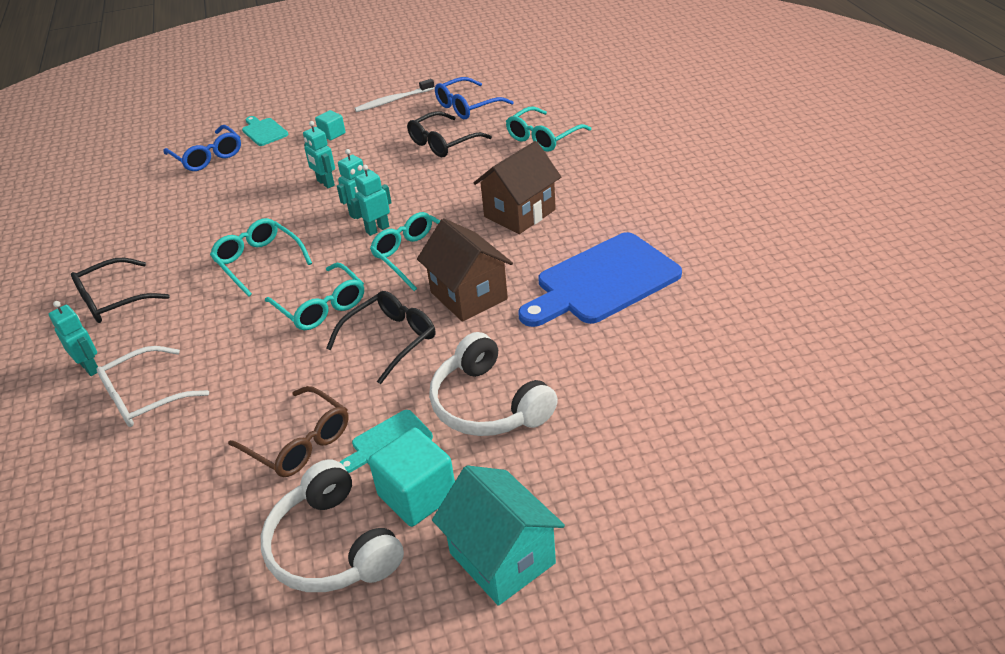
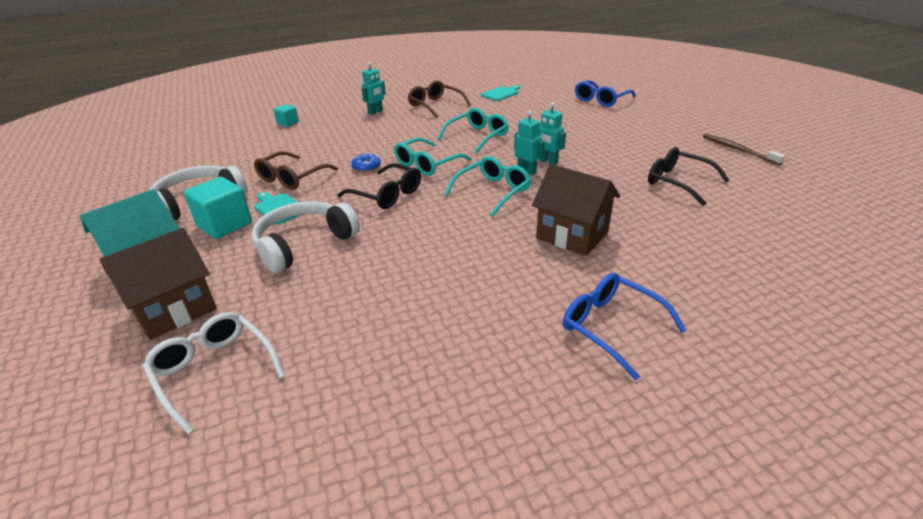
camera: 80 degrees right, 5 degrees down
black glasses [71,258,170,323] -> brown glasses [408,80,471,118]
white glasses [96,346,209,427] -> white glasses moved to [142,312,285,434]
turquoise cutting board [242,116,288,146] -> turquoise cutting board moved to [481,85,520,101]
turquoise robot [303,121,335,188] -> none
turquoise cube [315,110,346,140] -> turquoise cube moved to [274,104,299,127]
white toothbrush [354,79,435,112] -> brown toothbrush [703,134,786,166]
brown house [417,218,513,322] -> brown house moved to [100,228,217,340]
blue glasses [435,77,513,119] -> blue glasses moved to [563,273,687,380]
turquoise glasses [506,107,591,152] -> none
blue cutting board [518,232,682,327] -> none
none -> blue donut [351,153,381,172]

